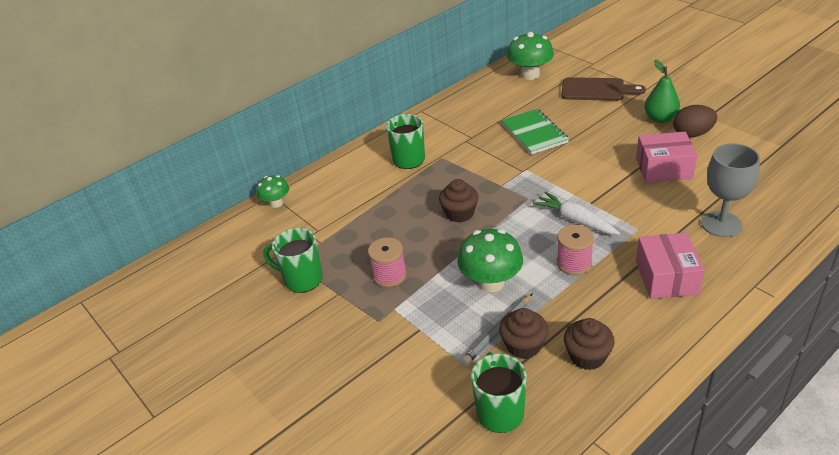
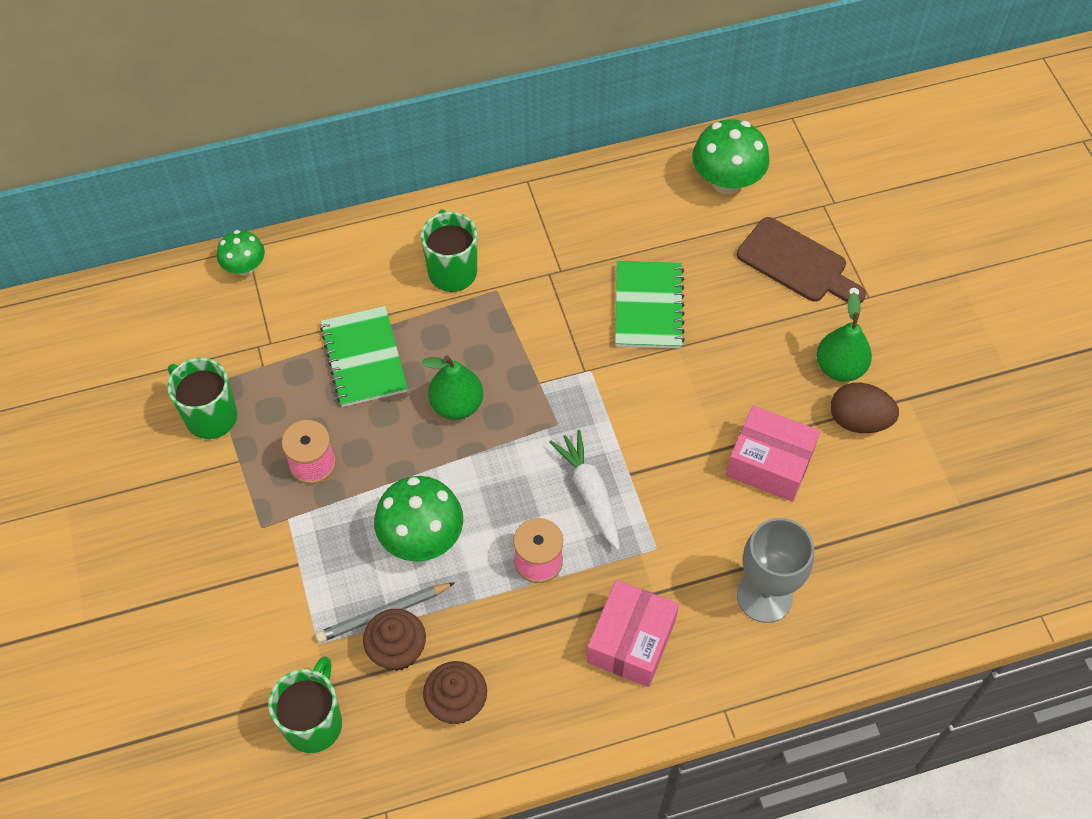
camera: 20 degrees right, 20 degrees up
brown cupcake [439,179,479,222] -> green pear [421,355,483,420]
none -> green notebook [320,306,408,407]

